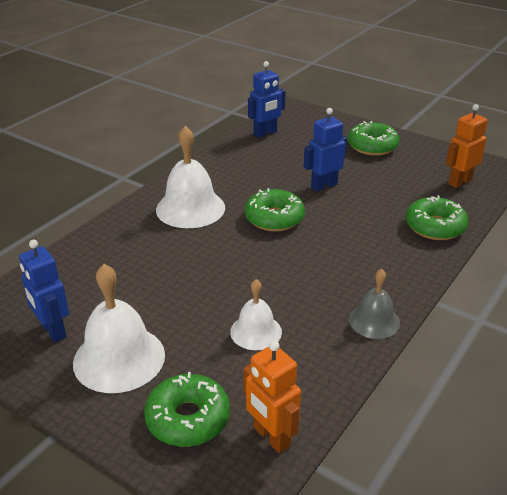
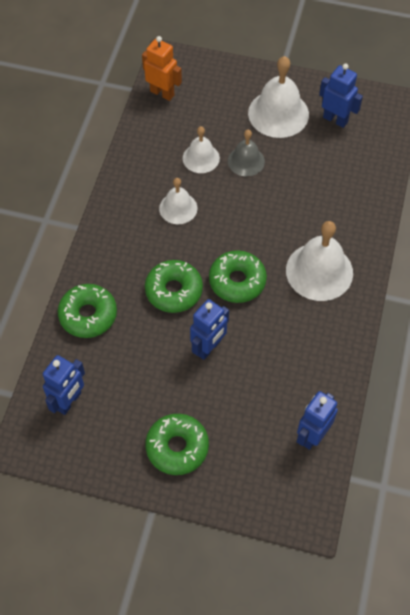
camera: 160 degrees right, 25 degrees up
green donut [144,372,230,447] -> green donut moved to [145,260,203,313]
grey bell [349,269,400,339] -> grey bell moved to [228,130,265,176]
orange robot [446,104,488,188] -> blue robot [43,355,85,415]
none -> white bell [159,178,198,224]

